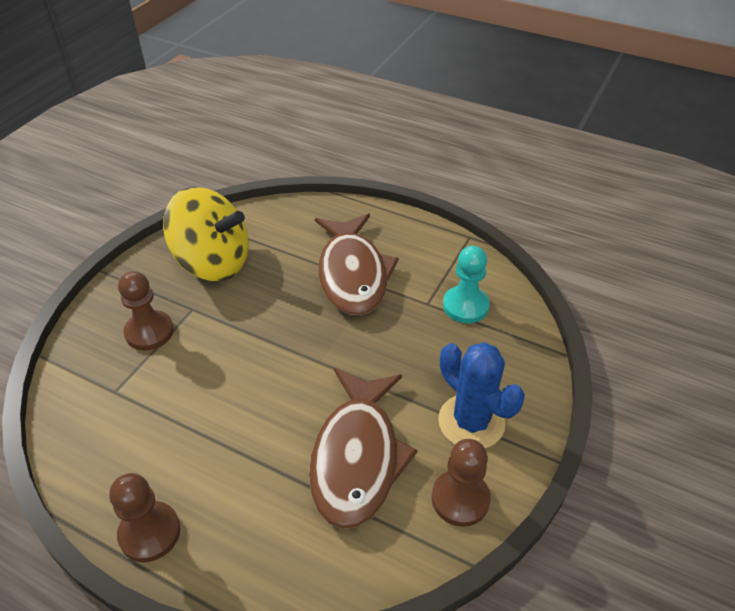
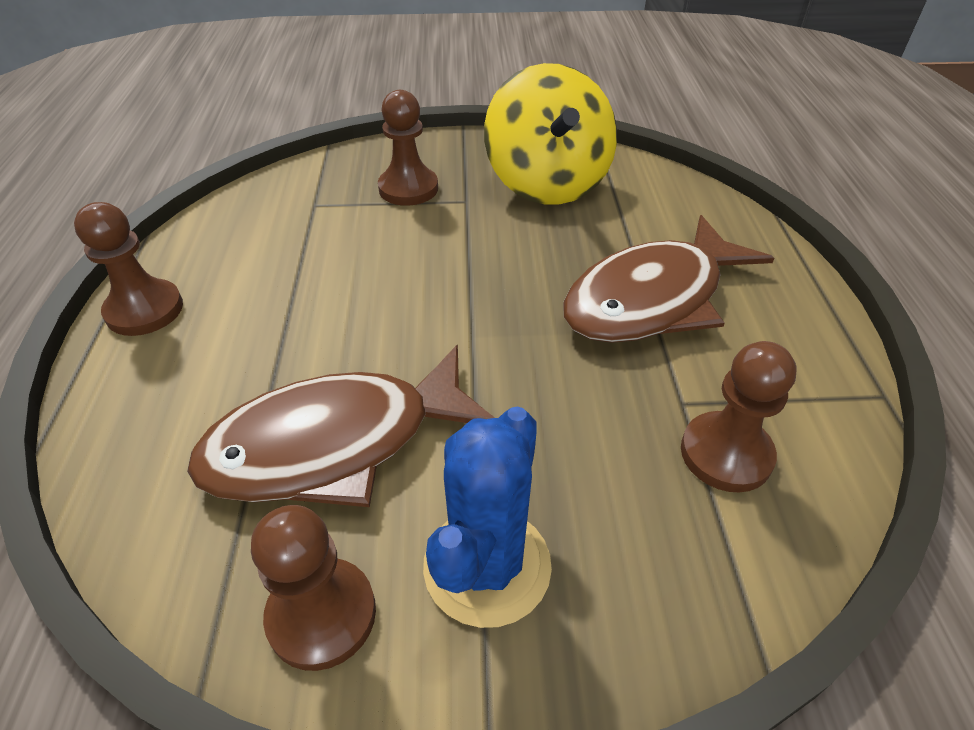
camera: 60 degrees right, 0 degrees up
turquoise pawn [443,246,490,323] -> brown pawn [681,341,796,492]

